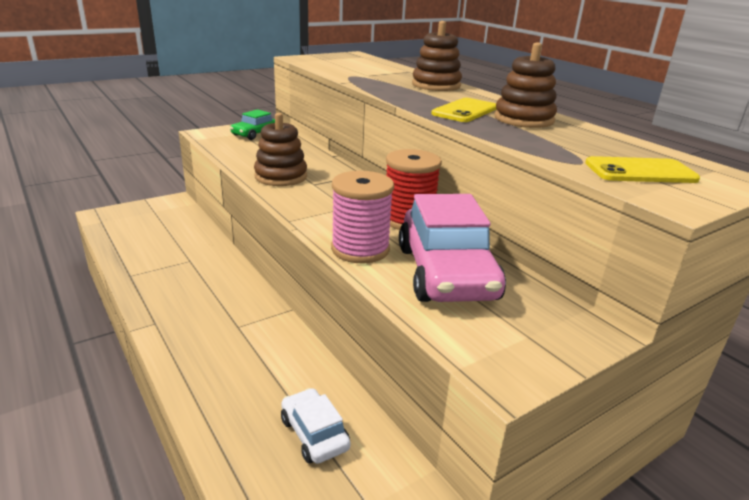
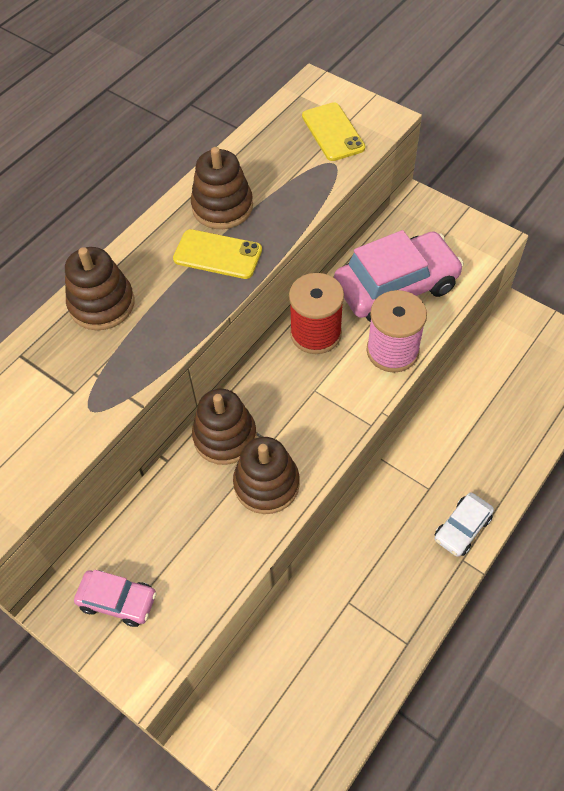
camera: 105 degrees left, 30 degrees up
green car [230,109,275,140] -> pink car [74,570,157,627]
white car [281,388,351,464] -> white car moved to [435,493,494,557]
none -> brown stacking toy [192,389,257,465]

